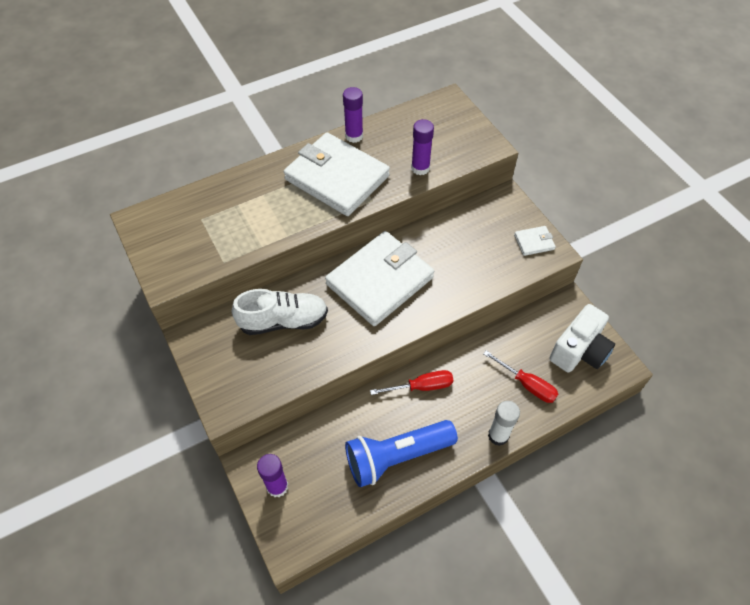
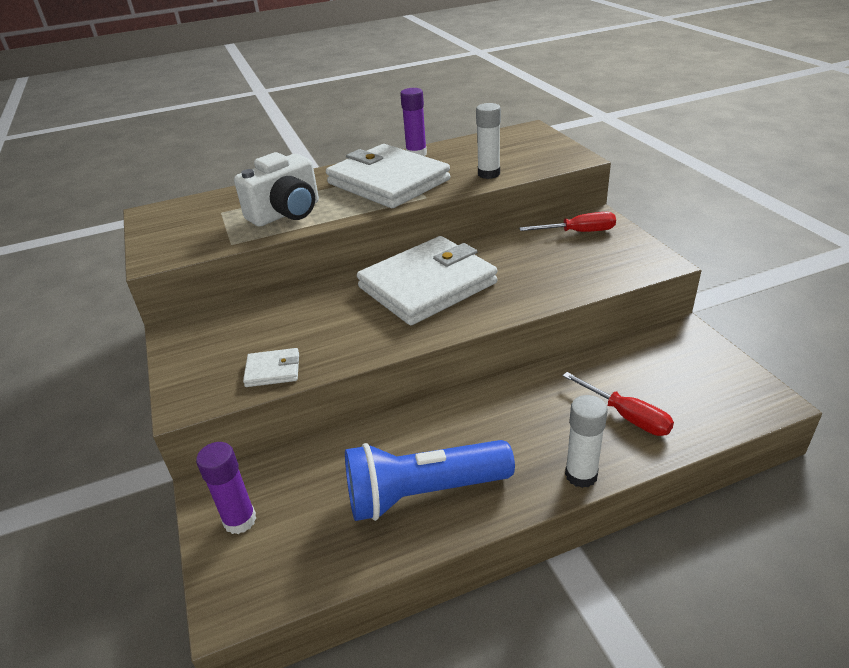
camera: 10 degrees right, 20 degrees down
white shoe [232,289,328,335] -> none
red screwdriver [370,370,453,395] -> red screwdriver moved to [519,212,616,232]
purple glue stick [411,119,434,175] -> white glue stick [476,103,501,179]
white wallet [514,226,556,256] -> white wallet moved to [243,348,299,387]
white camera [549,304,615,373] -> white camera moved to [234,152,319,227]

